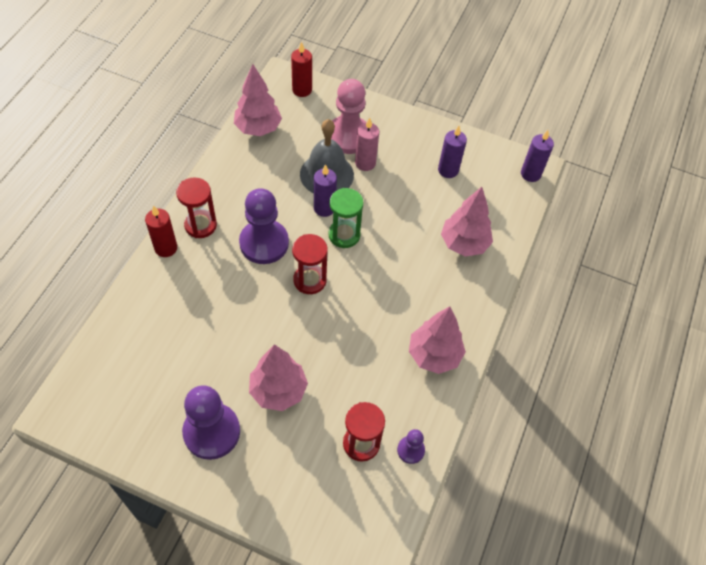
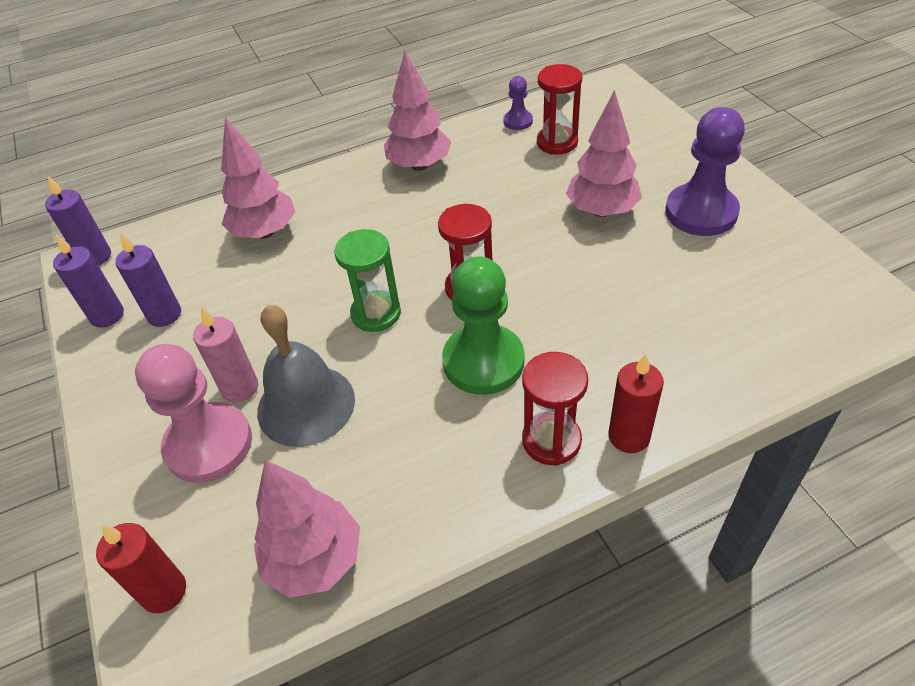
camera: 130 degrees left, 10 degrees down
purple pawn [239,188,289,264] -> green pawn [442,256,525,395]
purple candle [314,164,337,217] -> purple candle moved to [53,234,124,328]

